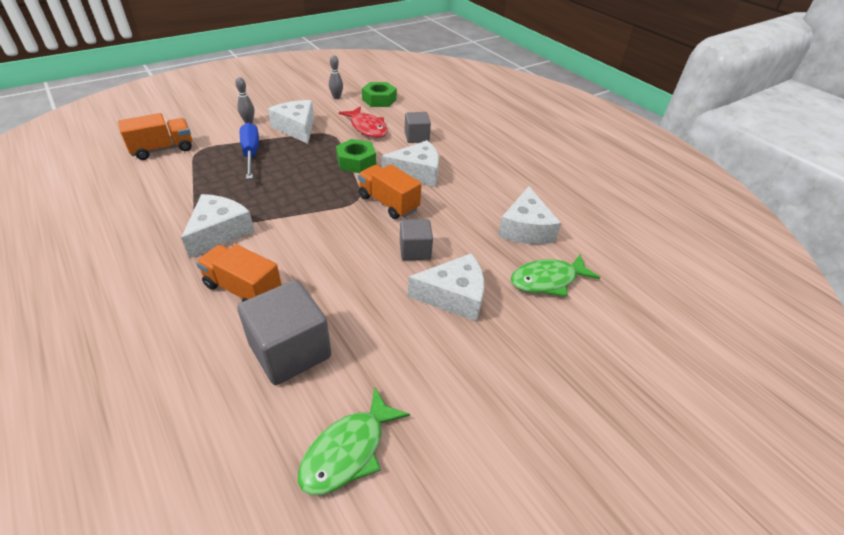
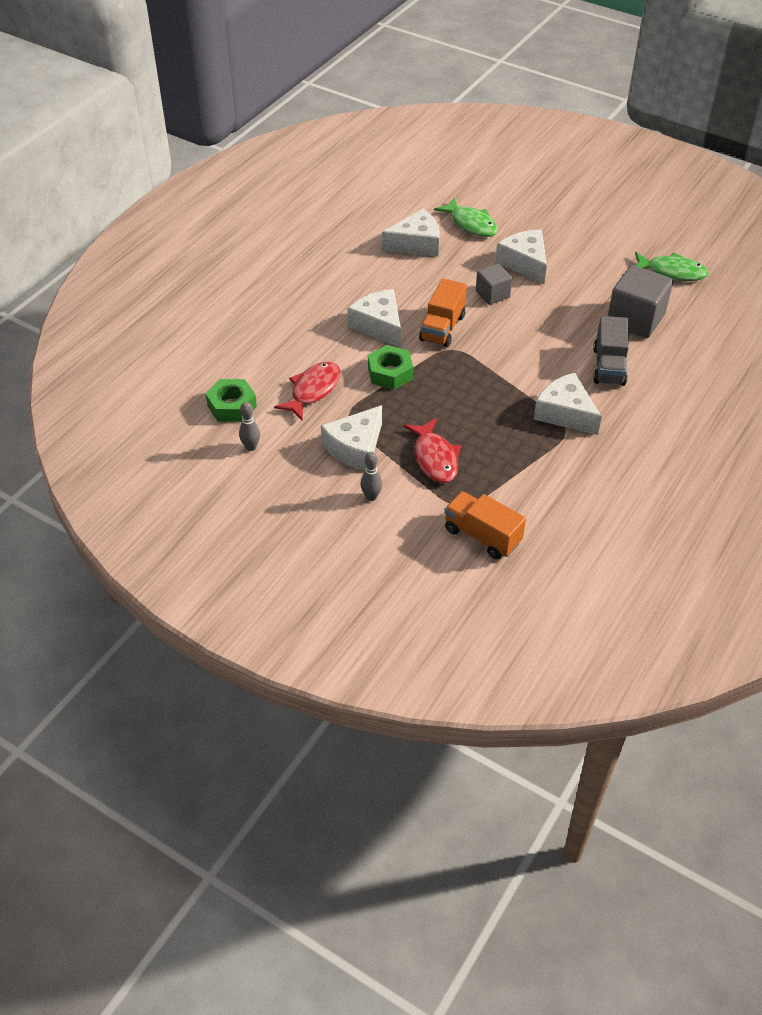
camera: 110 degrees left, 5 degrees up
white cheese [181,194,255,258] -> white cheese turned 45 degrees clockwise [534,373,602,435]
orange truck [196,244,282,302] -> grey truck [593,316,629,386]
blue screwdriver [240,123,259,179] -> red fish [403,418,461,483]
grey cube [405,112,431,143] -> none

